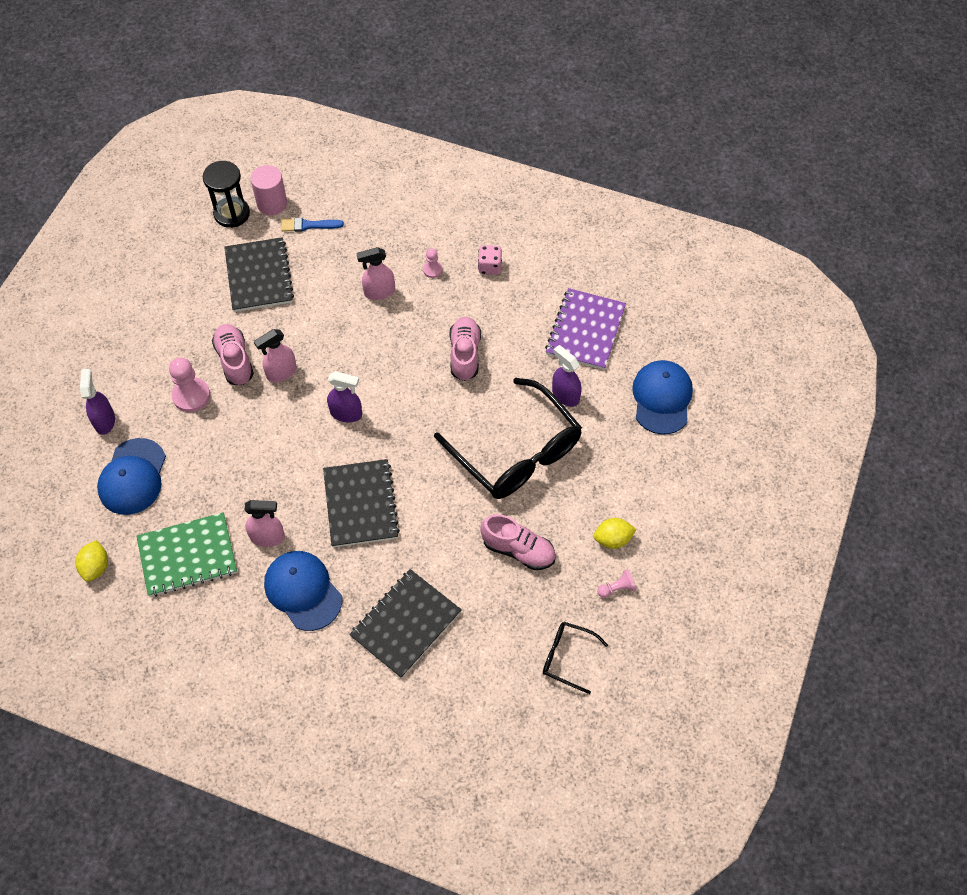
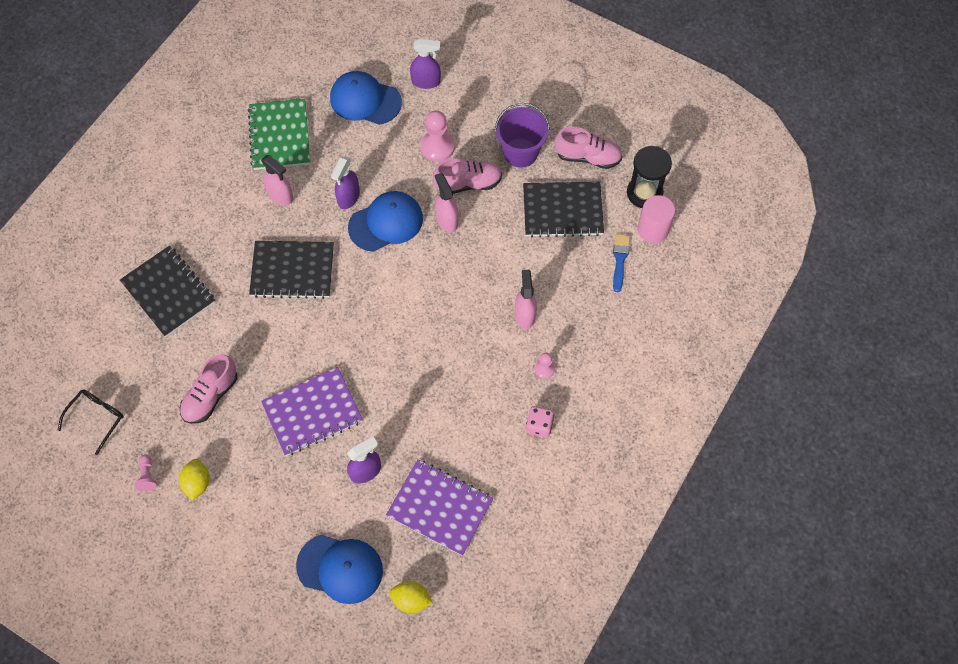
camera: 100 degrees right, 5 degrees up
yellow lemon [75,540,108,582] -> yellow lemon moved to [389,581,433,613]
pink spray bottle [244,500,285,547] -> pink spray bottle turned 60 degrees counterclockwise [261,155,293,205]
blue cap [264,551,342,631] -> blue cap moved to [348,191,423,252]
purple spray bottle [327,371,362,422] -> purple spray bottle moved to [331,156,360,209]
black glasses [434,378,582,499] -> purple notebook [261,367,363,456]
pink shoe [450,317,481,381] -> pink shoe moved to [554,127,622,169]
none -> purple bucket [495,103,550,168]

